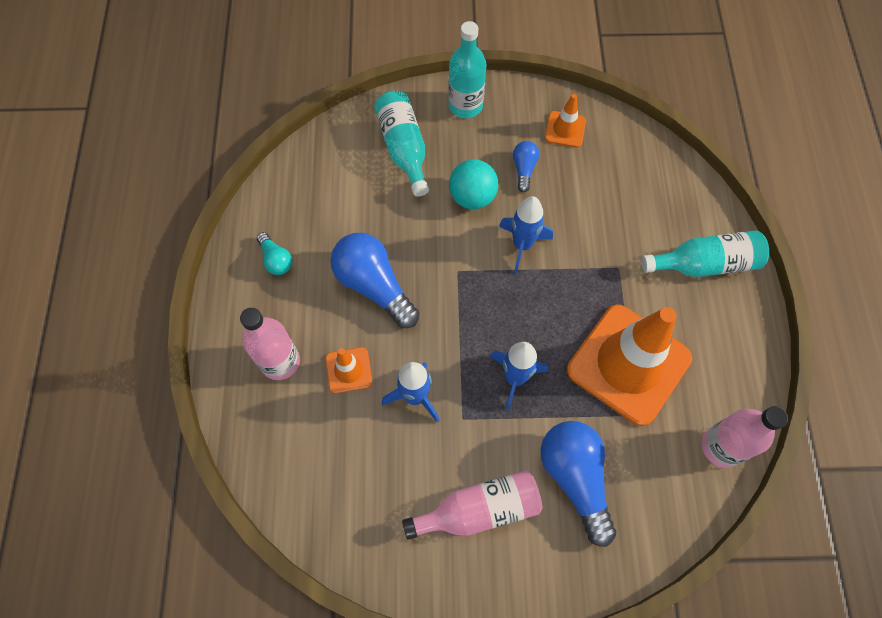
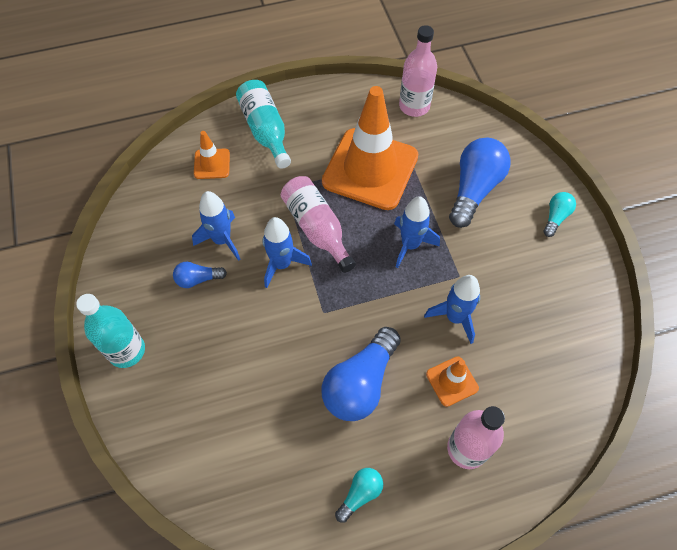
camera: 105 degrees left, 5 degrees down
turquoise bottle [374,91,429,197] -> none
pink bottle [402,471,543,540] -> pink bottle moved to [281,176,356,273]
turquoise ball [449,159,498,209] -> none
blue light bulb [541,421,616,547] -> blue light bulb turned 150 degrees clockwise [449,138,511,228]
orange traffic cone [545,94,586,147] -> orange traffic cone moved to [194,131,230,179]
none -> blue rocket [192,191,240,261]
none -> turquoise light bulb [543,192,576,237]

